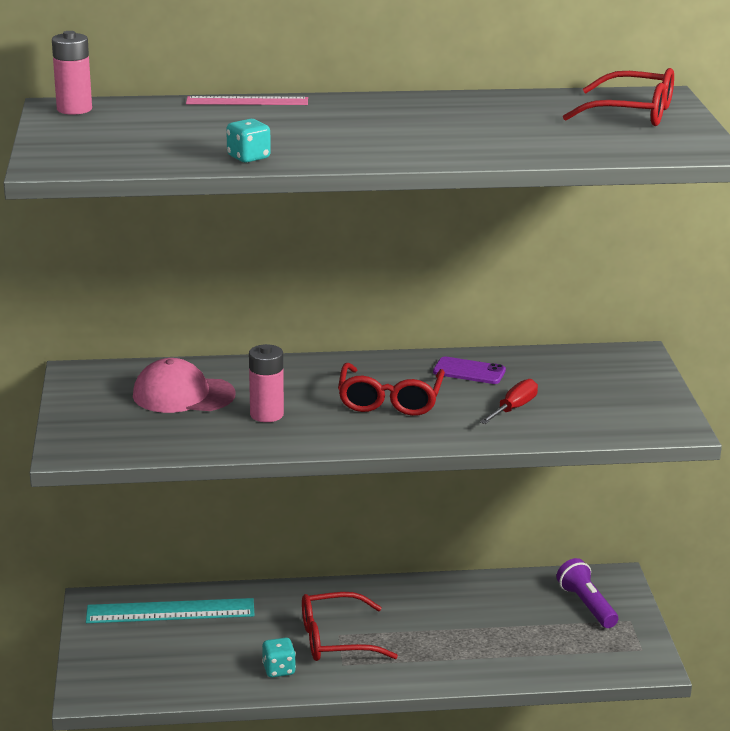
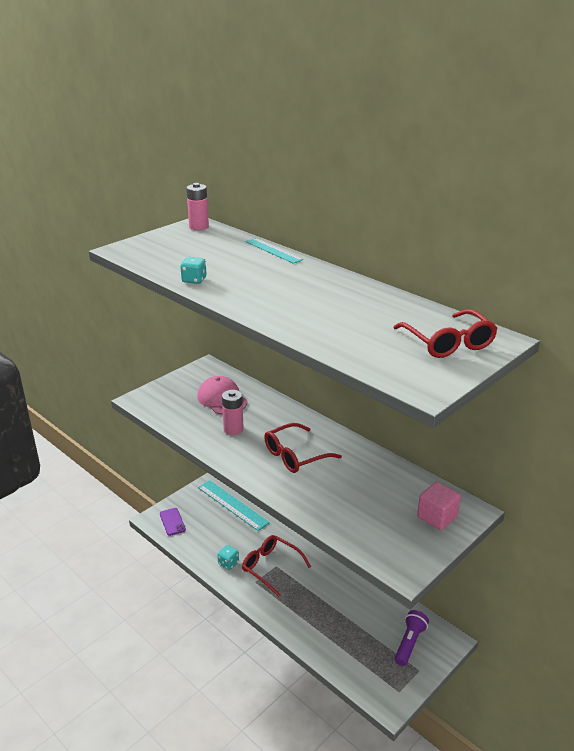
camera: 50 degrees right, 5 degrees up
pink ruler [186,96,308,105] -> turquoise ruler [245,238,303,264]
purple phone [433,356,506,384] -> purple phone moved to [160,508,186,536]
red screwdriver [480,379,538,424] -> none
none -> pink cube [417,482,461,530]

